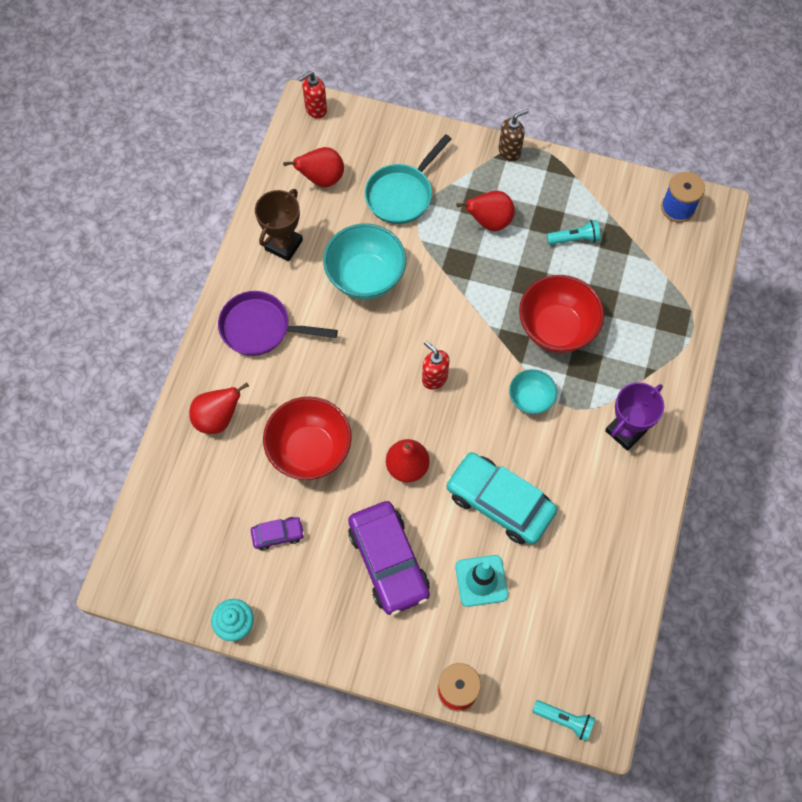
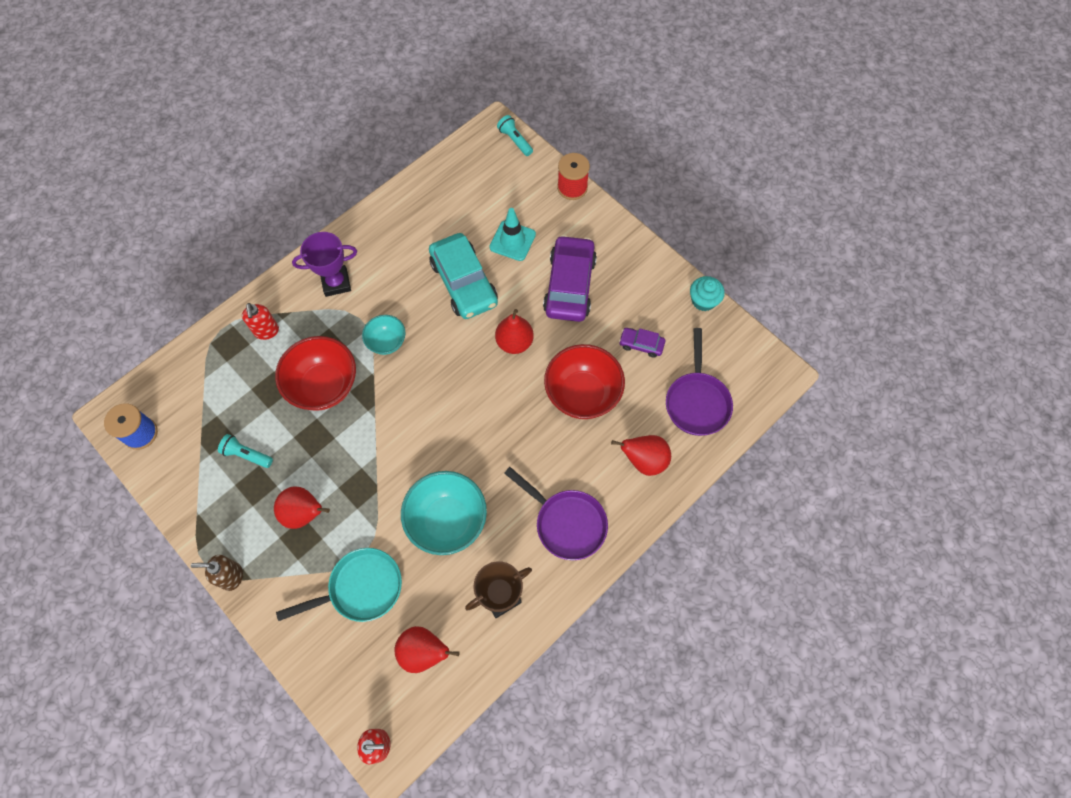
camera: 150 degrees left, 0 degrees up
red soap dispenser [422,341,450,390] -> red soap dispenser moved to [242,303,279,340]
none -> purple pan [666,328,733,436]

